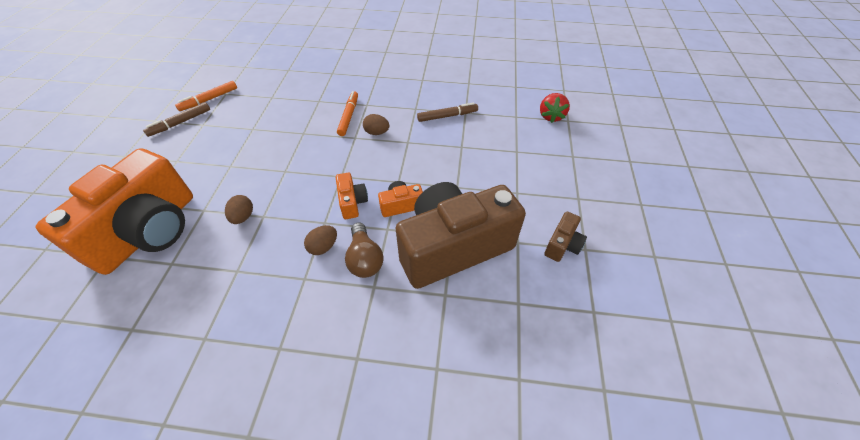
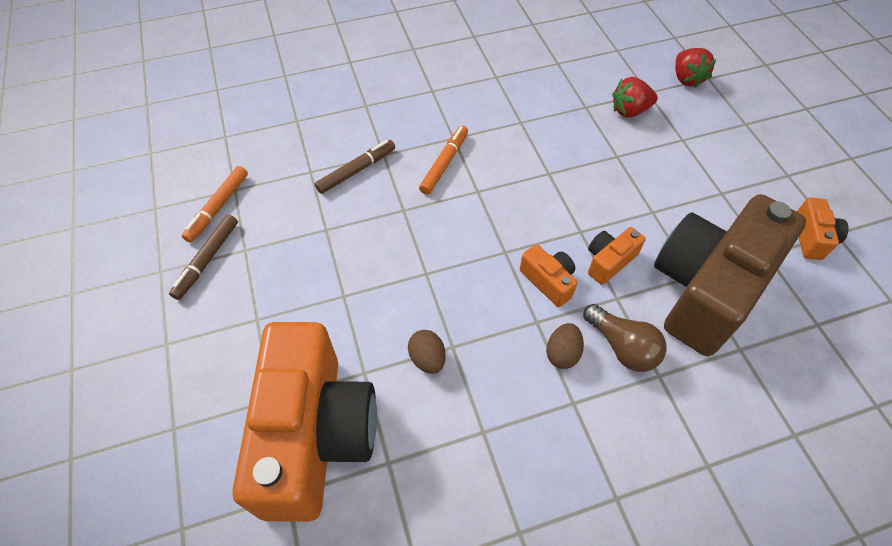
camera: 25 degrees left, 5 degrees up
orange marker [337,91,358,136] -> orange marker turned 45 degrees clockwise [419,126,468,195]
brown egg [363,114,389,135] -> none
brown marker [417,102,478,122] -> brown marker moved to [315,140,395,194]
brown camera [544,212,587,262] -> orange camera [797,198,848,260]
none -> red strawberry [612,77,658,117]

